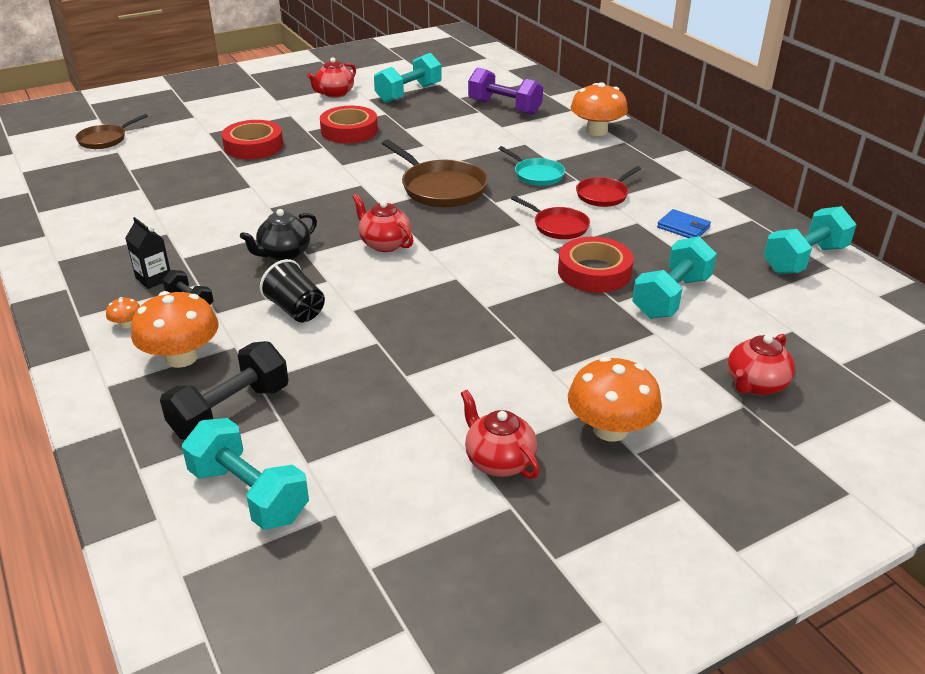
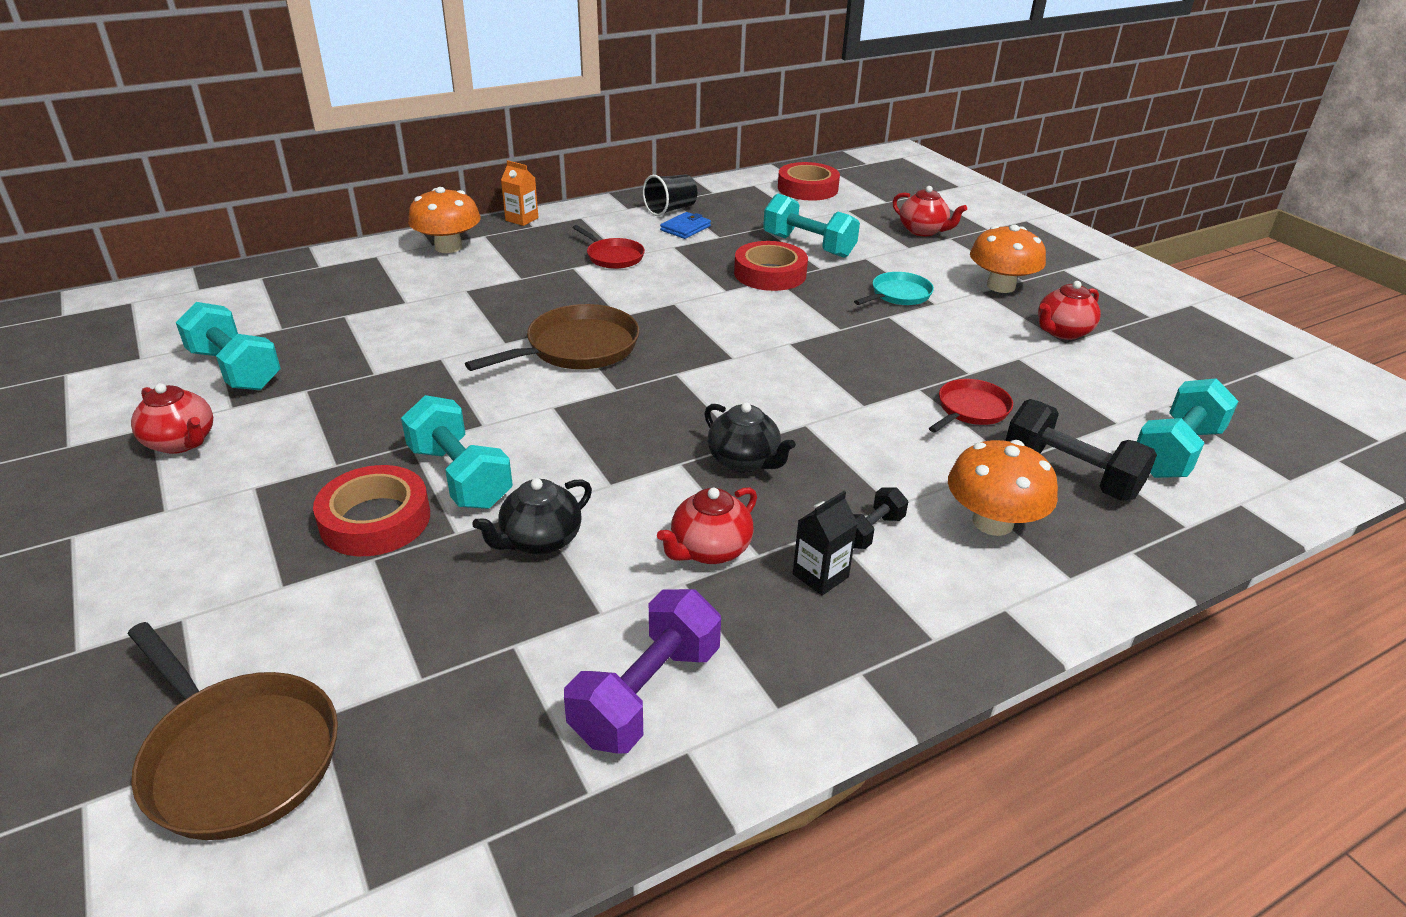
camera: 90 degrees left, 0 degrees up
brown pan [76,114,148,149] -> brown pan [128,622,338,840], size x1.65
orange mushroom [106,297,140,328] -> none
black cup [260,259,325,322] -> black cup moved to [643,174,697,216]
red tape [320,106,378,143] -> red tape moved to [778,162,840,201]
red teapot [353,194,413,252] -> red teapot moved to [657,487,757,564]
purple dumbbell [468,68,543,115] -> purple dumbbell moved to [564,589,721,754]
turquoise pan [498,146,565,186] -> turquoise pan moved to [854,272,934,305]
red pan [511,196,590,239] -> red pan moved to [929,379,1013,433]
turquoise dumbbell [764,206,857,274] -> turquoise dumbbell moved to [401,395,513,509]
none -> black teapot [472,478,592,555]
none -> orange carton [501,160,539,226]

